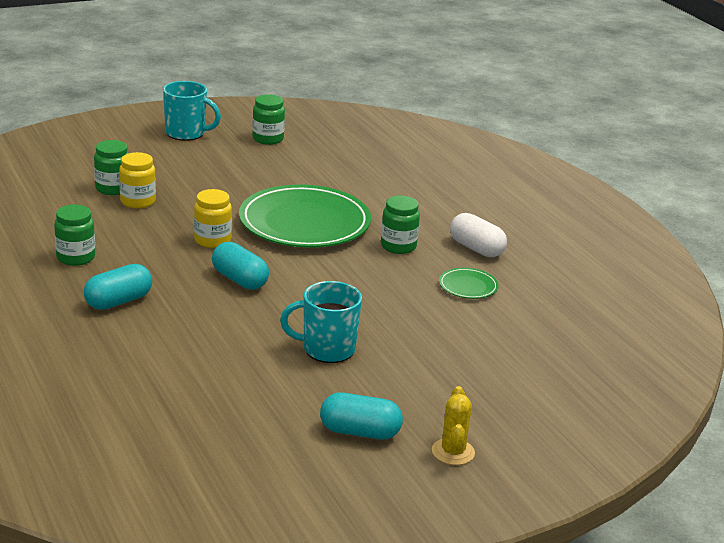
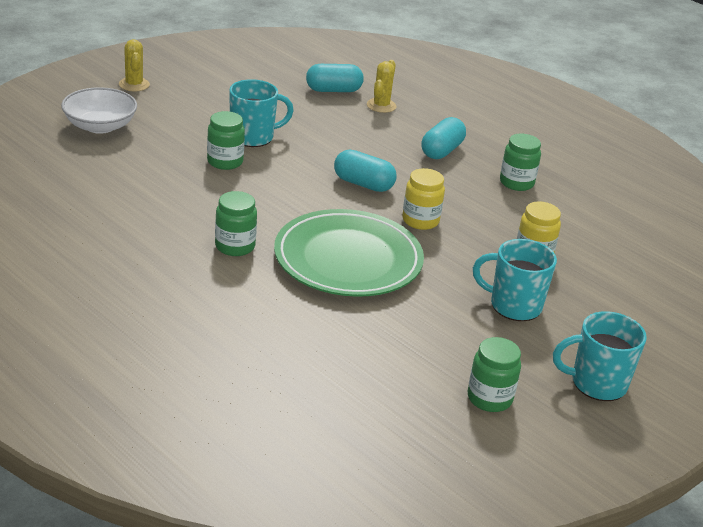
camera: 160 degrees right, 5 degrees up
green jar [94,140,128,195] -> green jar moved to [207,111,245,170]
turquoise capsule [320,393,403,440] -> turquoise capsule moved to [306,64,364,92]
green plate [439,268,499,299] -> none
white capsule [450,213,507,257] -> none
none -> white bowl [61,87,137,134]
none -> yellow cactus [367,60,396,113]
none -> turquoise mug [473,239,557,321]

